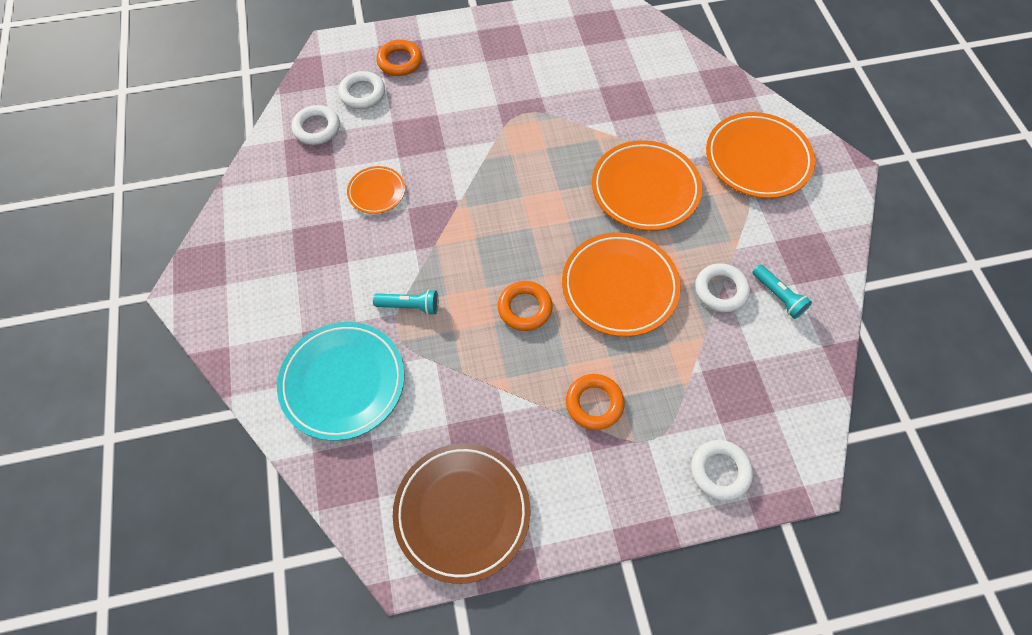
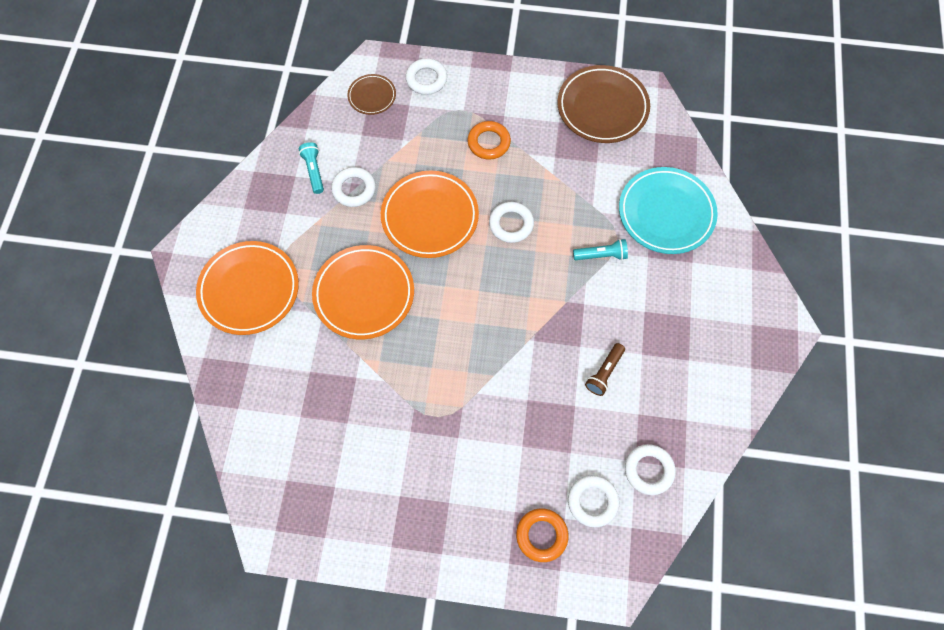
camera: 160 degrees left, 5 degrees up
orange plate [347,166,405,214] -> brown flashlight [585,343,625,396]
turquoise flashlight [373,289,438,315] -> turquoise flashlight turned 150 degrees clockwise [573,239,628,260]
orange ring [498,281,553,331] -> white ring [489,202,534,243]
none -> brown plate [347,74,396,115]

